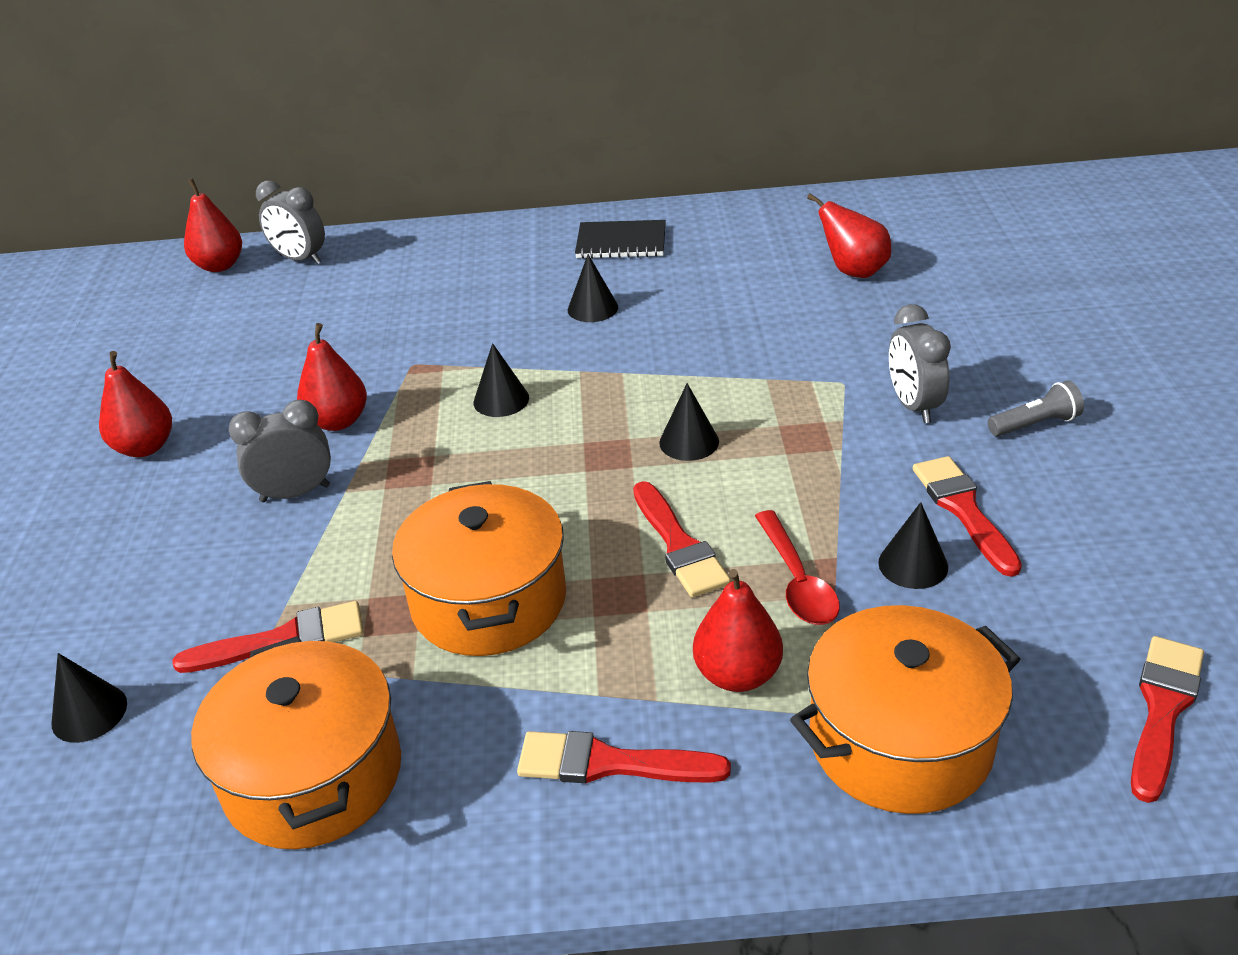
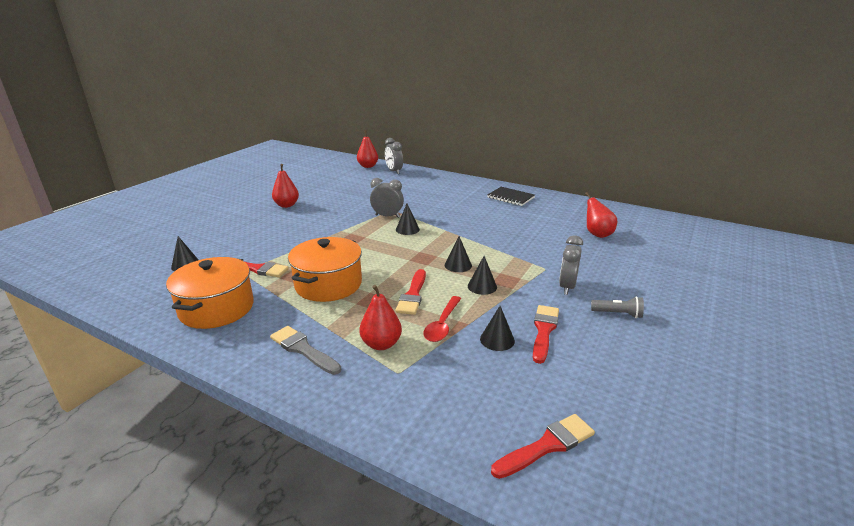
camera: 30 degrees right, 10 degrees down
grey clock [229,400,331,502] -> grey clock moved to [370,178,404,218]
red pear [297,323,367,431] -> none
red brush [517,731,731,783] -> grey brush [270,326,341,375]
black cone [568,254,618,322] -> black cone moved to [468,256,497,295]
orange pot [790,605,1020,814] -> none

